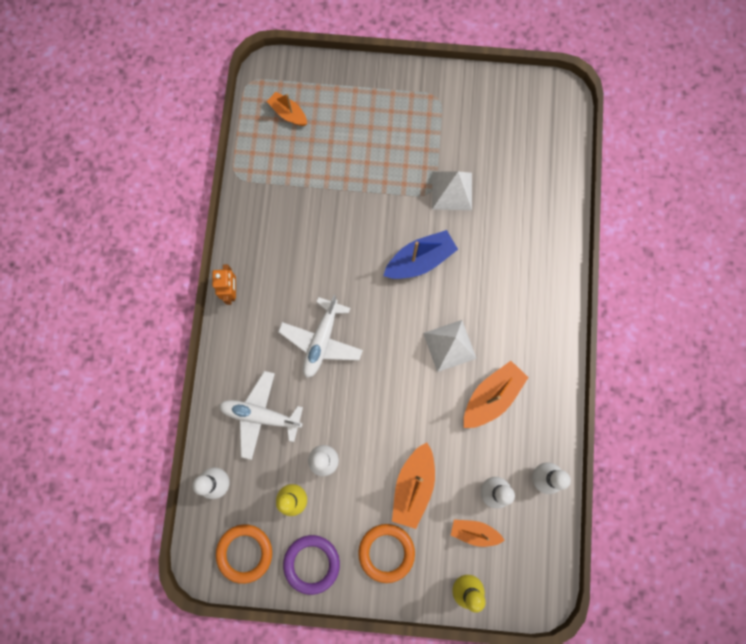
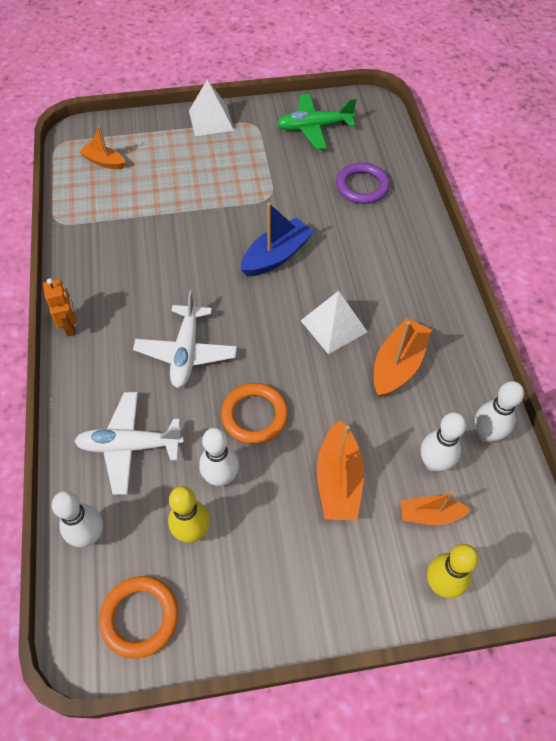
camera: 15 degrees left, 20 degrees down
purple ring [283,535,340,595] -> purple ring moved to [336,162,390,204]
orange ring [358,524,415,583] -> orange ring moved to [221,383,288,444]
white pyramid [432,171,472,210] -> white pyramid moved to [189,79,234,136]
none -> green plane [277,94,357,149]

